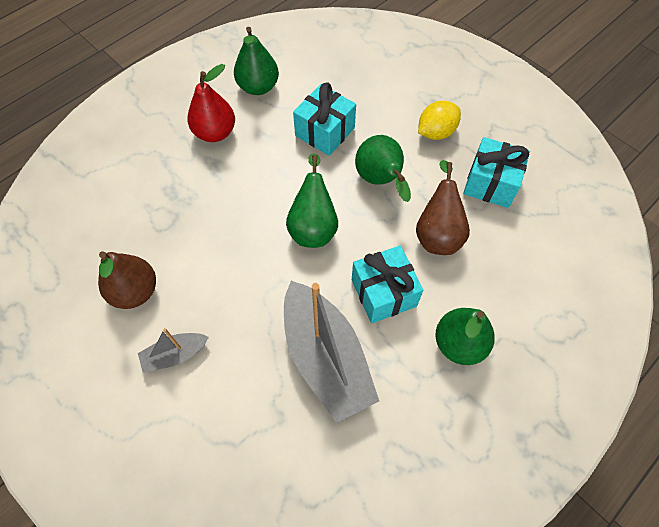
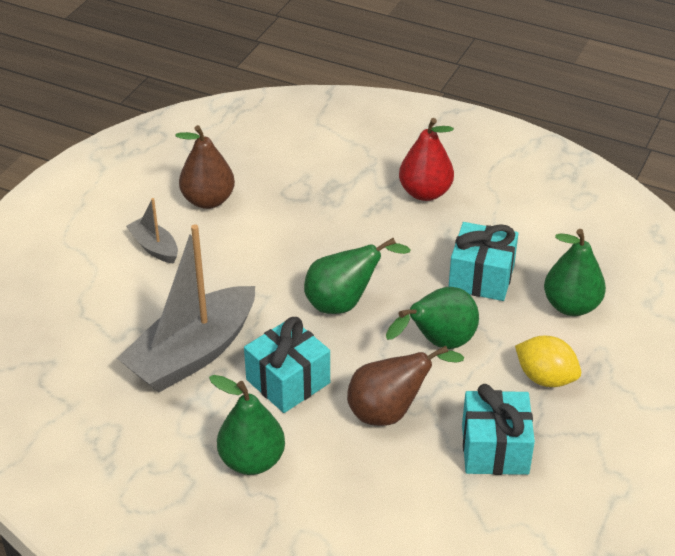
camera: 70 degrees right, 20 degrees down
green pear [234,27,279,95] -> green pear moved to [544,229,606,316]

